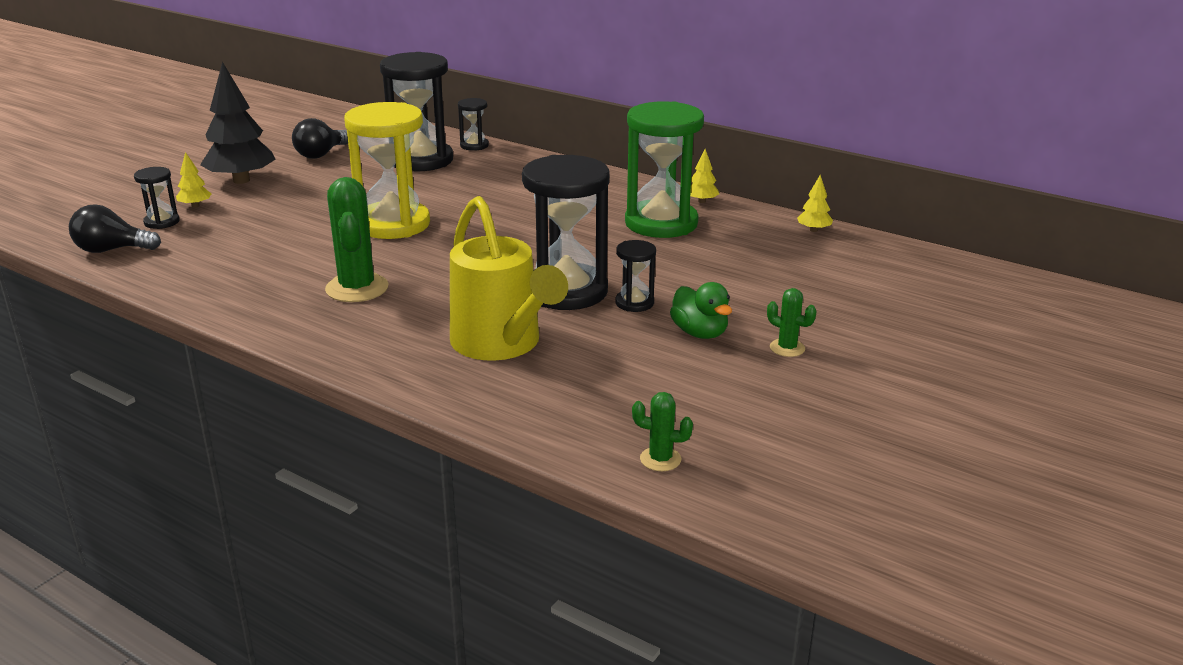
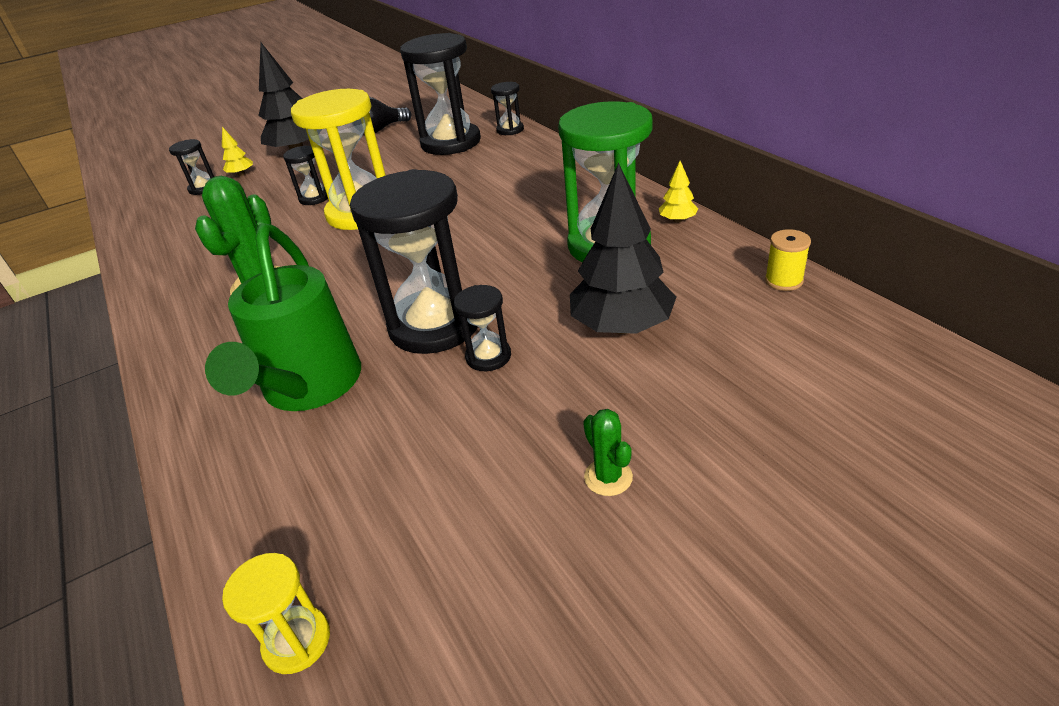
camera: 30 degrees right, 10 degrees up
black light bulb [69,204,161,253] -> none
yellow watering can [450,196,568,361] -> green watering can [205,223,361,411]
green cactus [632,392,693,471] -> yellow hourglass [222,553,330,674]
green duck [670,282,732,339] -> none
yellow tree [797,175,833,232] -> yellow spool [765,229,811,291]
none -> black hourglass [283,145,328,205]
none -> black tree [570,162,676,334]

